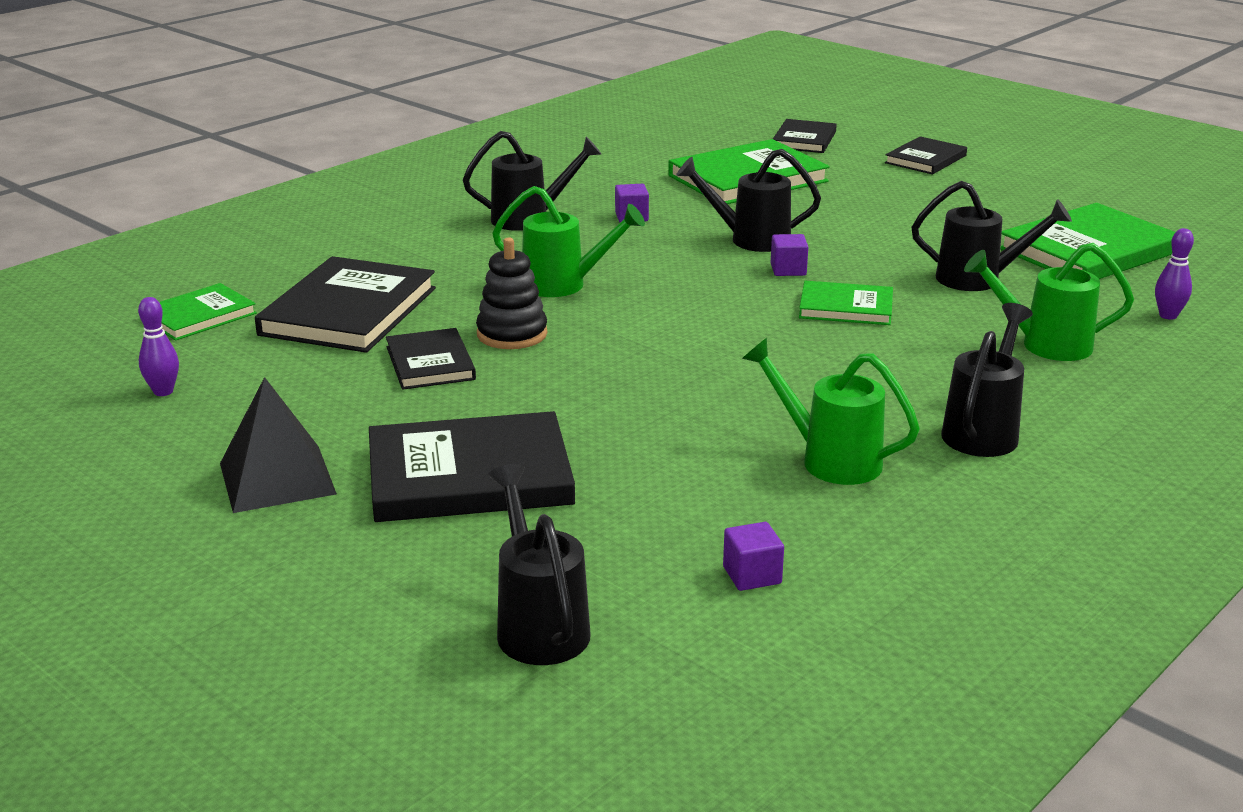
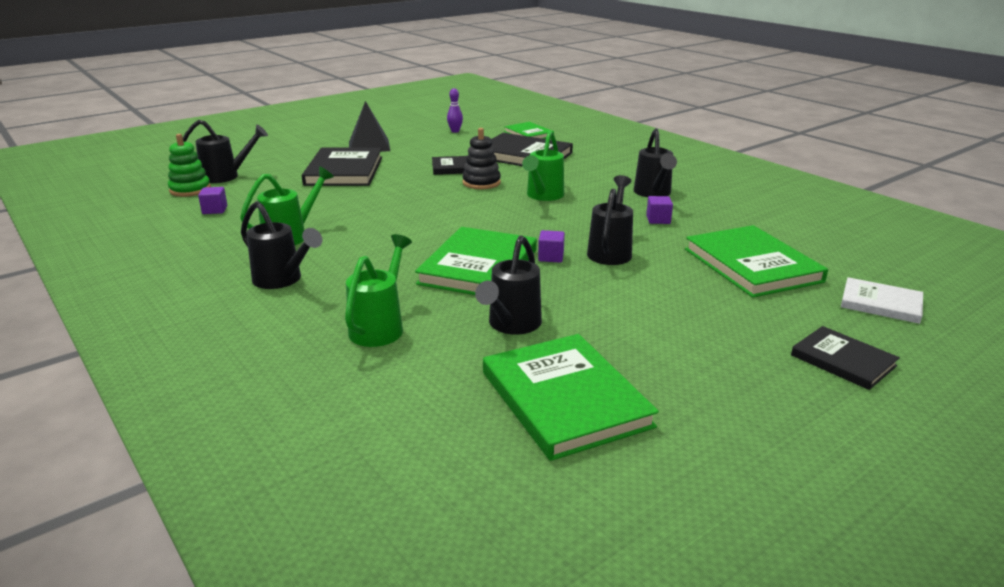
camera: 100 degrees right, 0 degrees up
black book [773,119,837,153] -> white book [841,277,923,324]
green book [799,281,893,325] -> green book [415,227,537,295], size x1.75
purple bowling pin [1155,228,1194,320] -> none
none -> green stacking toy [168,134,211,197]

